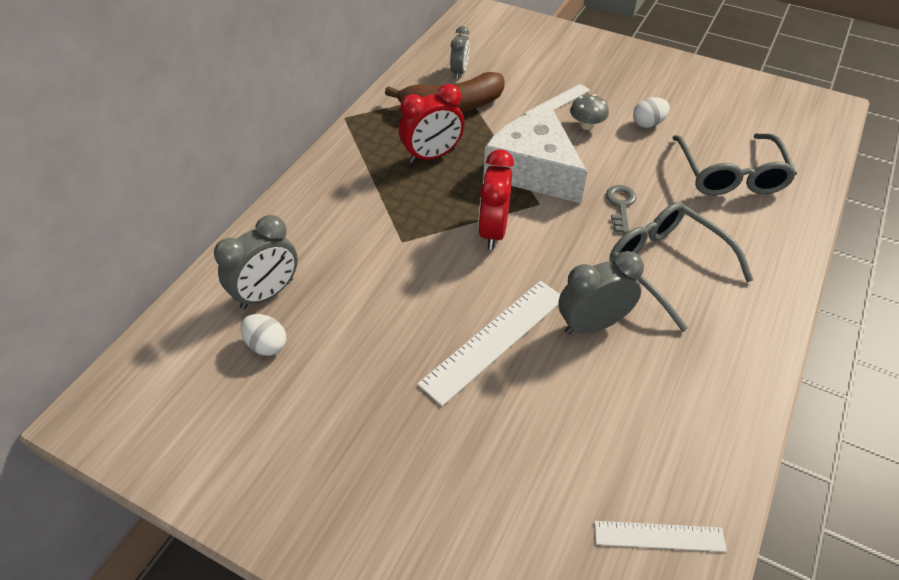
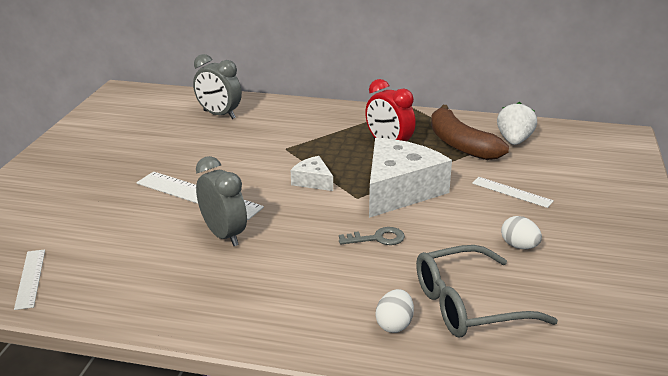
camera: 75 degrees right, 20 degrees down
white egg [240,314,286,356] -> white egg moved to [376,289,414,333]
grey clock [450,26,470,79] -> white strawberry [497,102,537,145]
red clock [478,149,514,249] -> white cheese [291,156,333,191]
grey mushroom [570,94,609,130] -> none
grey glasses [610,202,753,332] -> none

